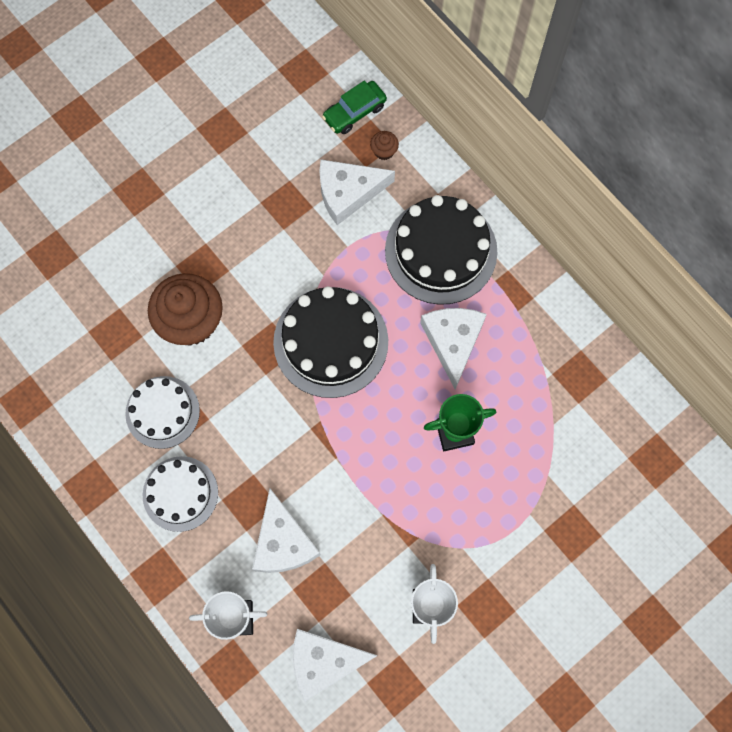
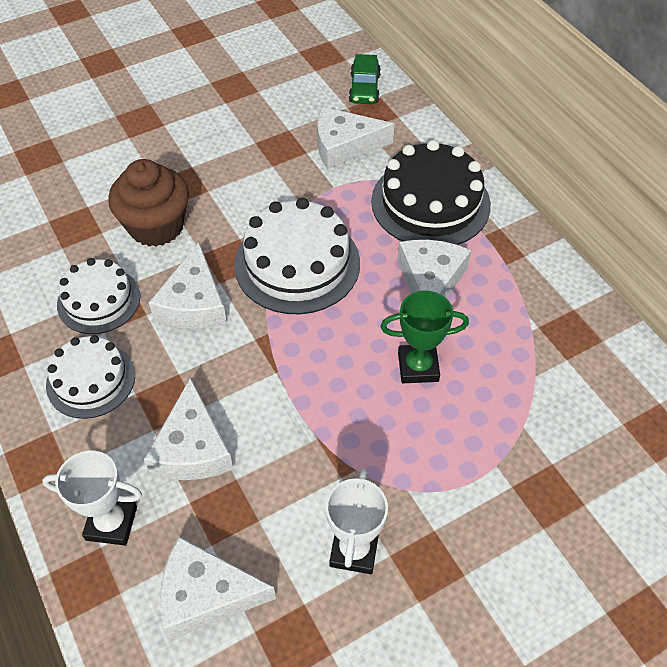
camera: 10 degrees right, 20 degrees down
black cake [273,286,388,398] -> white cake [234,198,360,314]
green car [322,81,387,134] -> green car turned 60 degrees counterclockwise [349,54,381,104]
brown cupcake [370,131,399,160] -> none
none -> white cheese [149,242,227,329]

